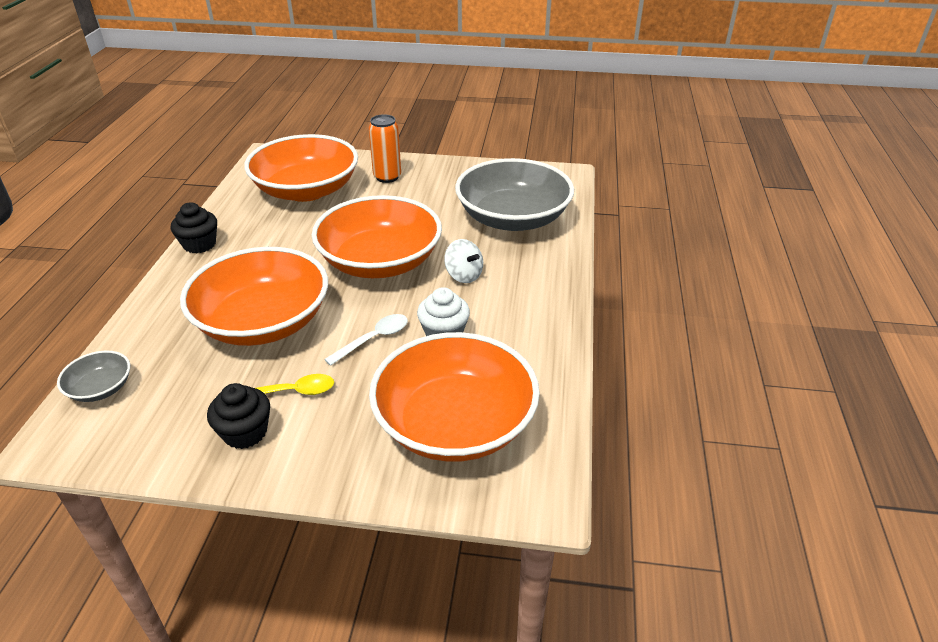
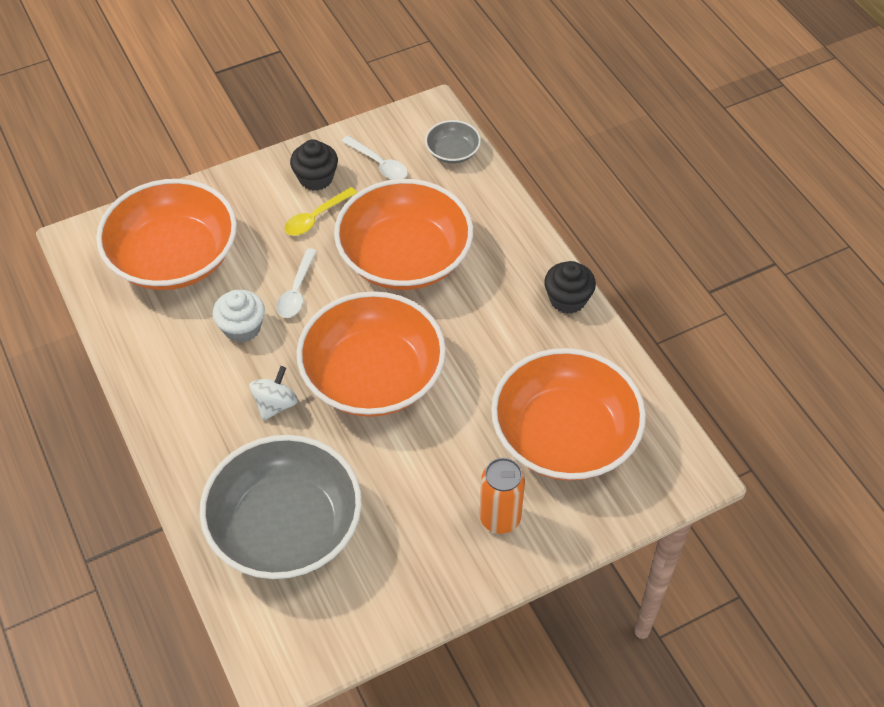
camera: 145 degrees right, 15 degrees up
white spinning top [444,239,483,283] -> white spinning top turned 105 degrees clockwise [249,366,298,421]
none -> white spoon [342,136,408,180]

